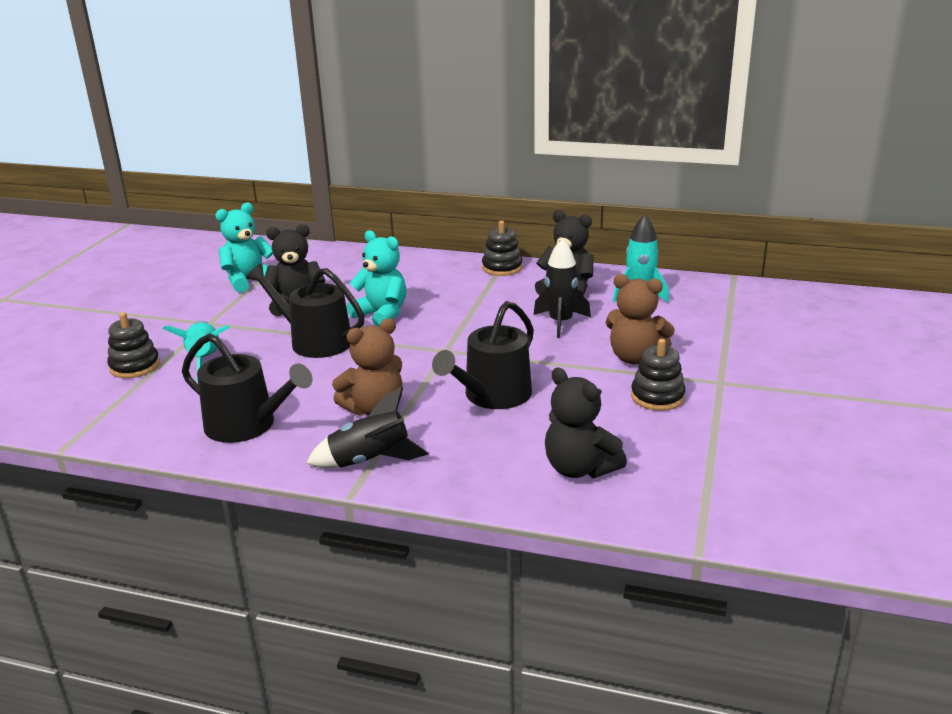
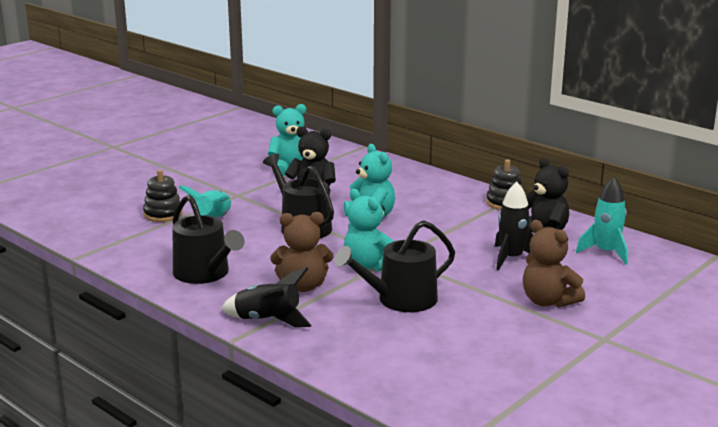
camera: 25 degrees right, 5 degrees down
black teddy bear [545,368,627,478] -> none
black stacking toy [631,339,686,411] -> none
none -> turquoise teddy bear [344,189,394,272]

